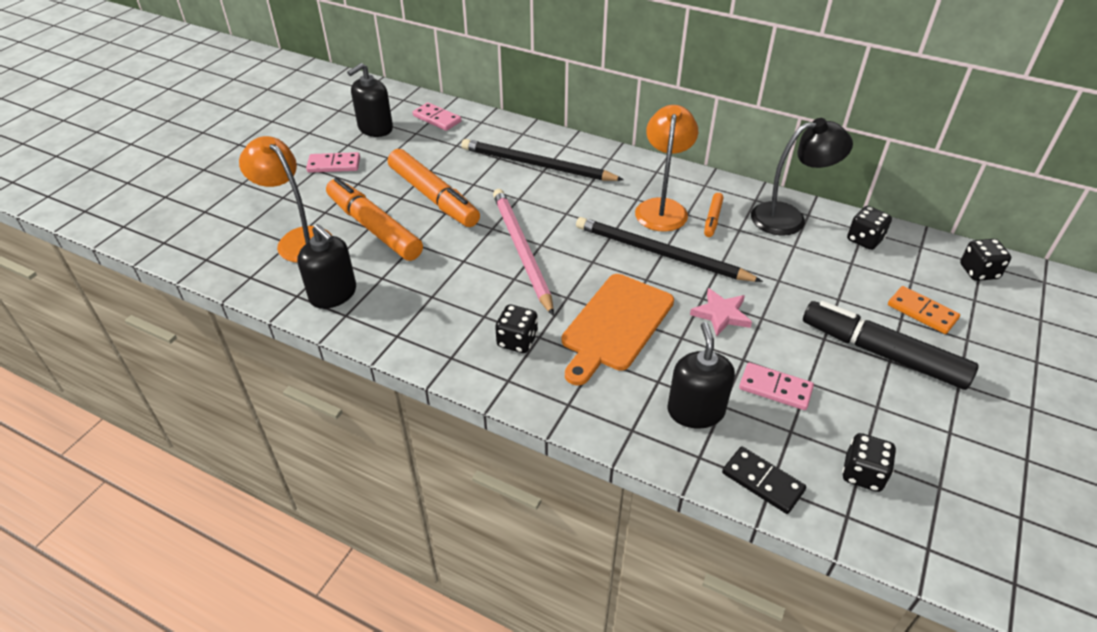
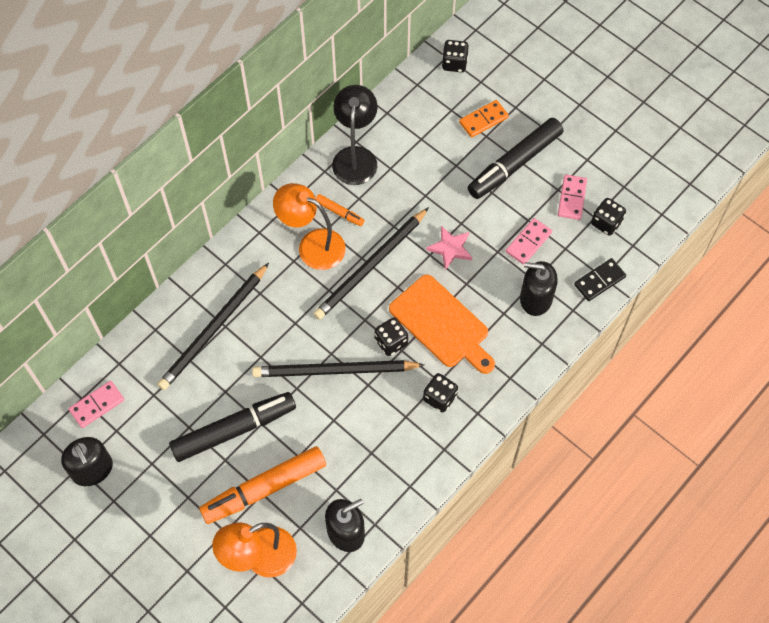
camera: 75 degrees left, 20 degrees up
pink domino [306,152,360,173] -> pink domino moved to [558,175,587,220]
orange marker [388,149,480,227] -> black marker [169,392,296,462]
pink pencil [493,189,554,316] -> black pencil [252,360,424,377]
black dice [847,206,892,250] -> black dice moved to [374,317,408,356]

